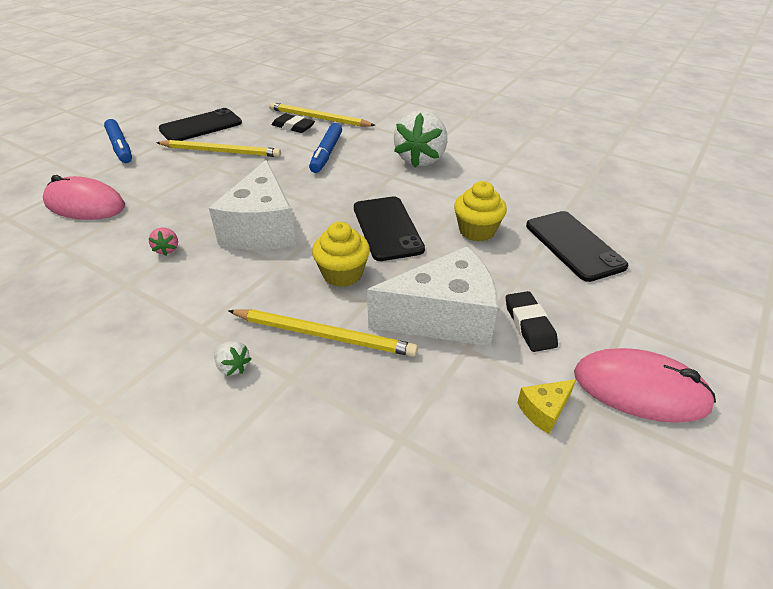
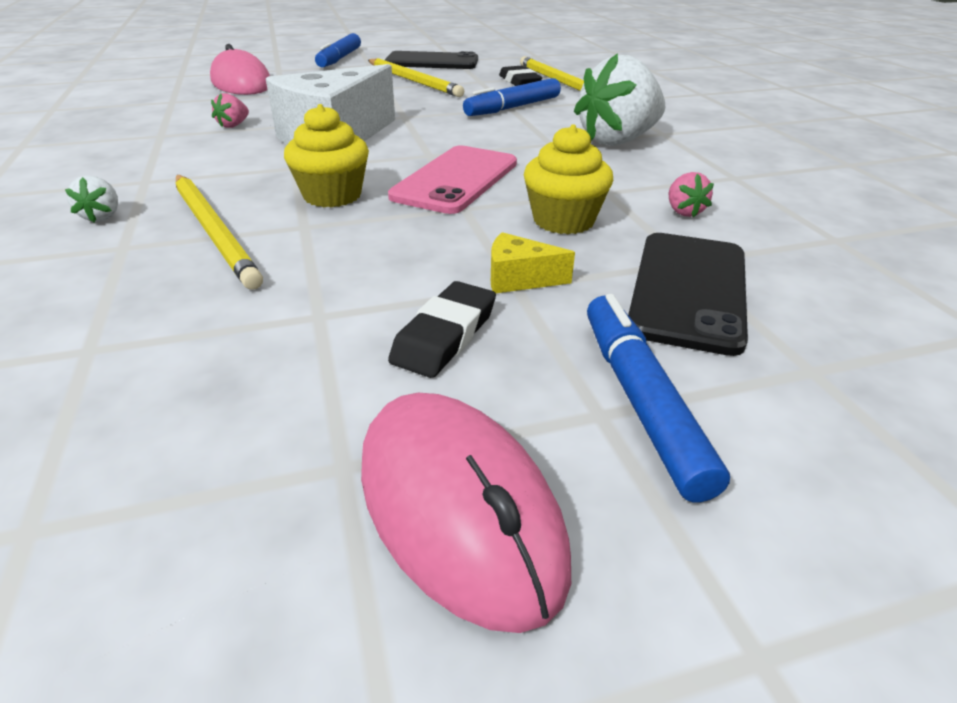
camera: 40 degrees right, 5 degrees down
black phone [354,196,425,261] -> pink phone [388,145,517,214]
white cheese [367,246,498,346] -> none
yellow cheese [517,379,576,434] -> yellow cheese moved to [491,232,575,293]
none -> blue marker [587,294,730,502]
none -> pink strawberry [669,172,714,218]

